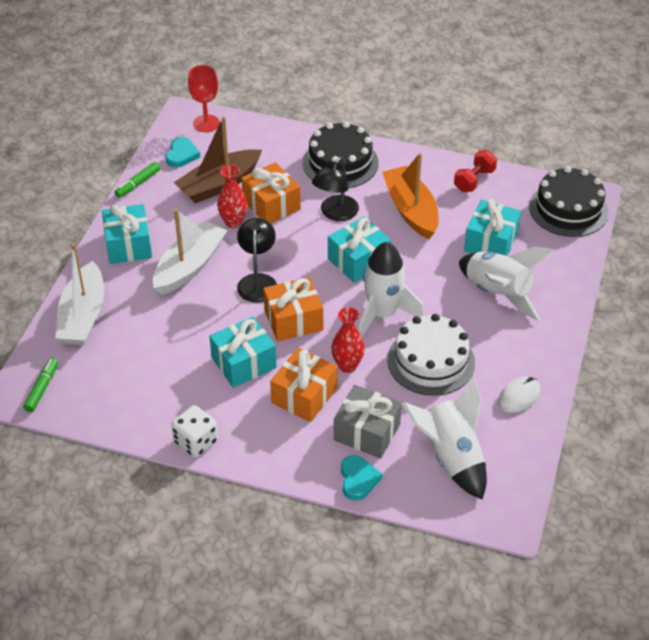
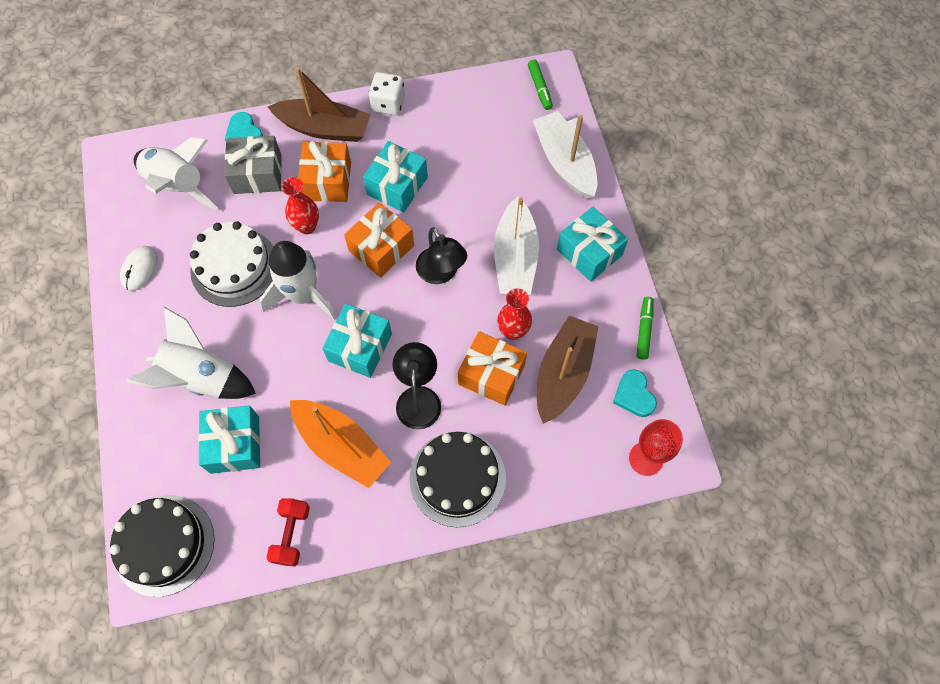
camera: 150 degrees right, 20 degrees up
none -> brown boat [268,67,371,142]

